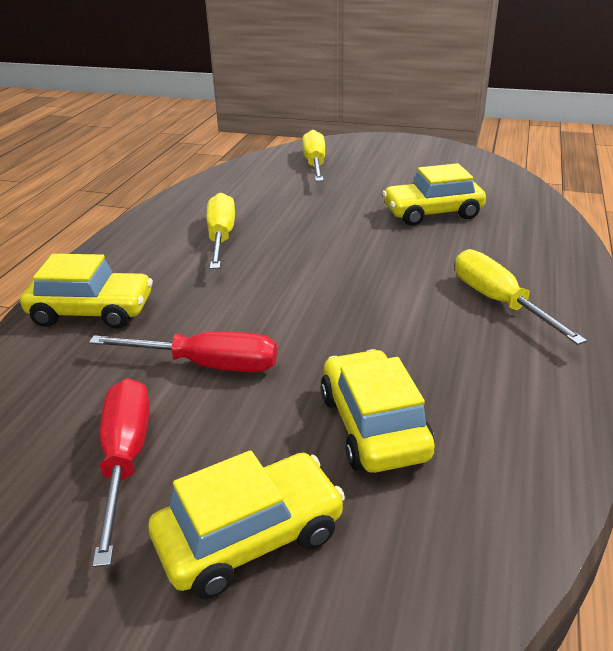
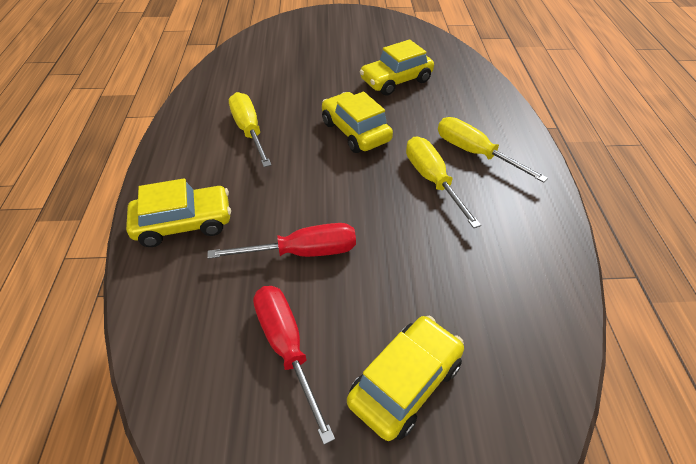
camera: 20 degrees left, 15 degrees up
yellow screwdriver [303,130,325,182] -> yellow screwdriver moved to [406,137,481,228]
yellow car [321,349,435,473] -> yellow car moved to [322,92,393,153]

